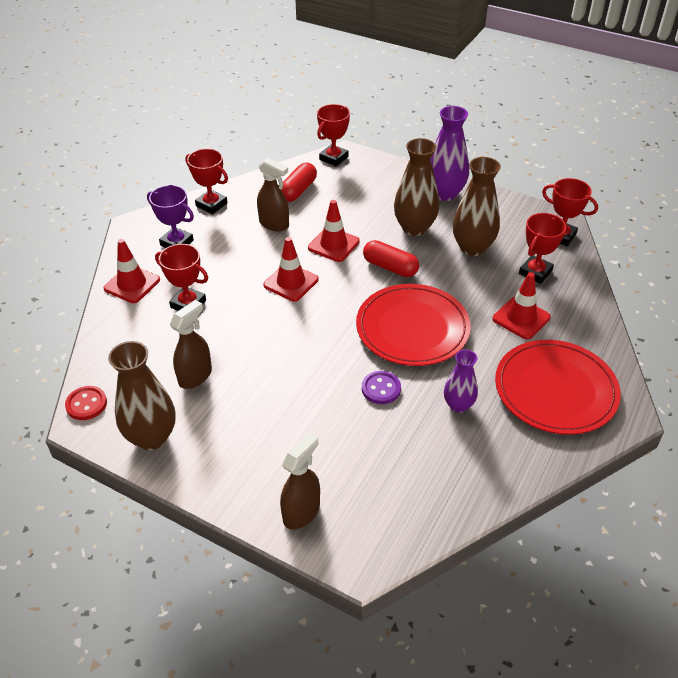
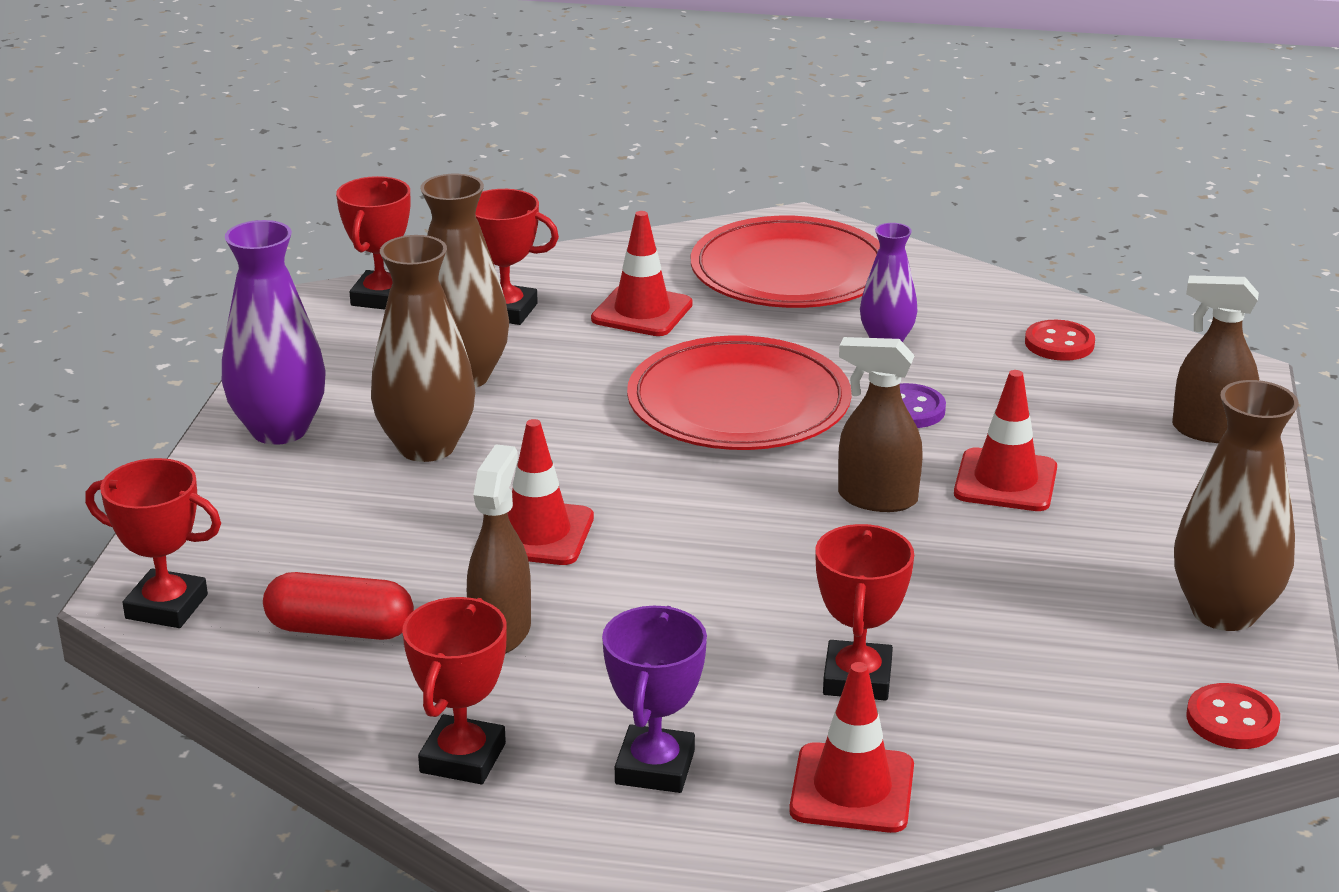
camera: 110 degrees left, 15 degrees down
brown spray bottle [170,300,212,389] -> brown spray bottle moved to [838,337,923,512]
red traffic cone [263,237,319,302] -> red traffic cone moved to [954,370,1057,511]
red capsule [363,240,419,277] -> none
none -> red button [1025,320,1095,361]

